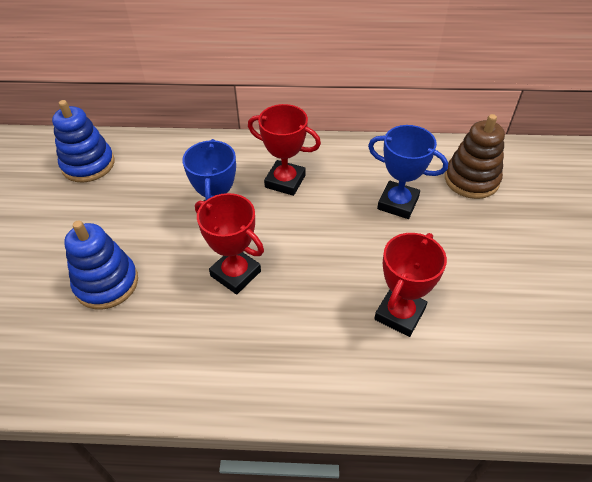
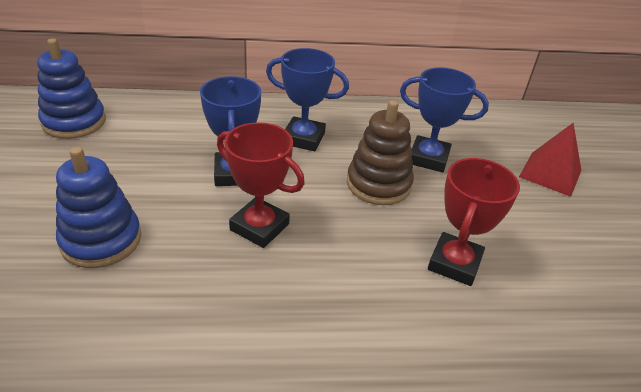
camera: 10 degrees left, 10 degrees down
red trophy [248,104,321,196] -> blue trophy [266,48,349,151]
brown stacking toy [445,114,505,199] -> brown stacking toy moved to [347,100,414,205]
none -> red pyramid [519,123,582,197]

